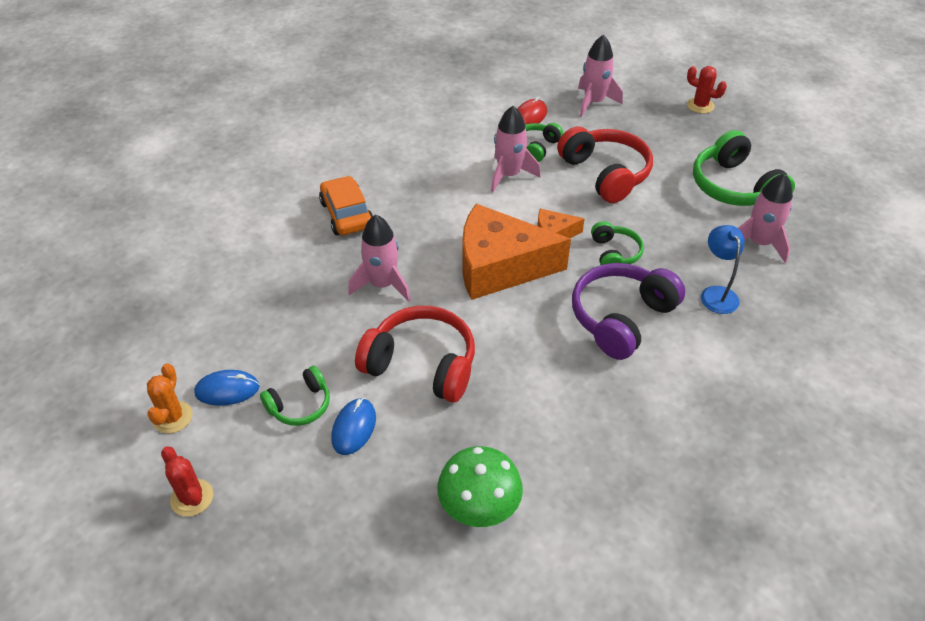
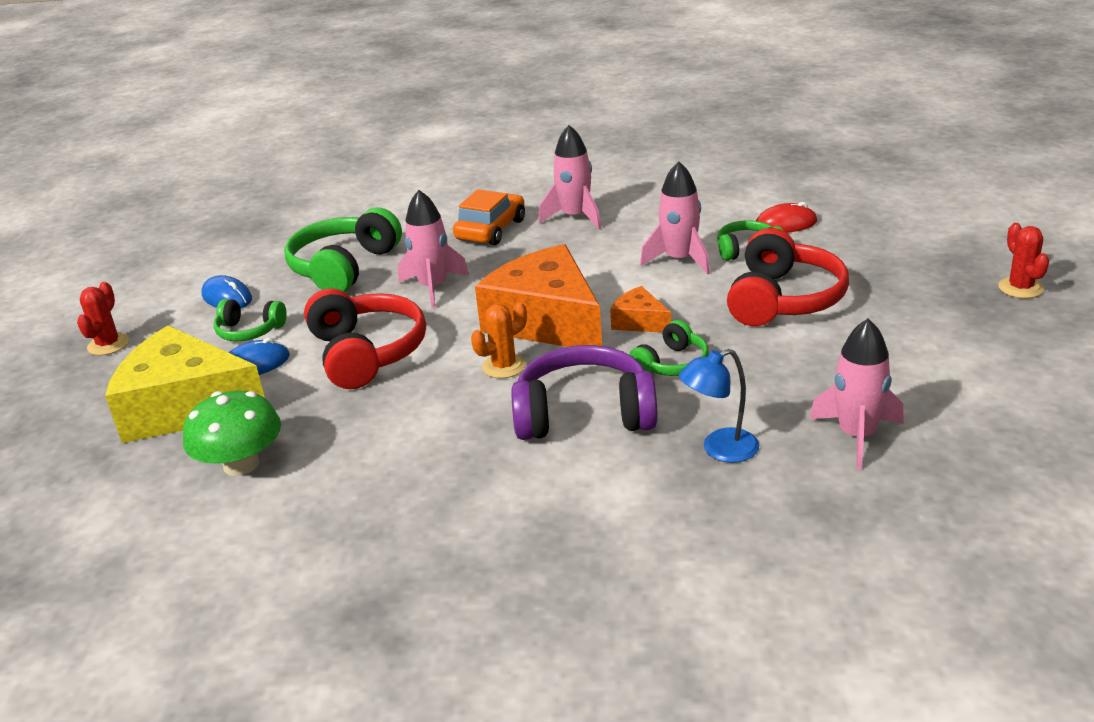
camera: 50 degrees right, 15 degrees down
orange cactus [147,363,193,434] -> orange cactus moved to [471,302,527,378]
pink rocket [578,35,623,117] -> pink rocket moved to [539,125,601,229]
green headphones [693,130,795,206] -> green headphones moved to [284,208,402,292]
blue lamp [701,225,744,314] -> blue lamp turned 150 degrees counterclockwise [679,349,759,463]
none -> yellow cheese [105,325,265,443]

